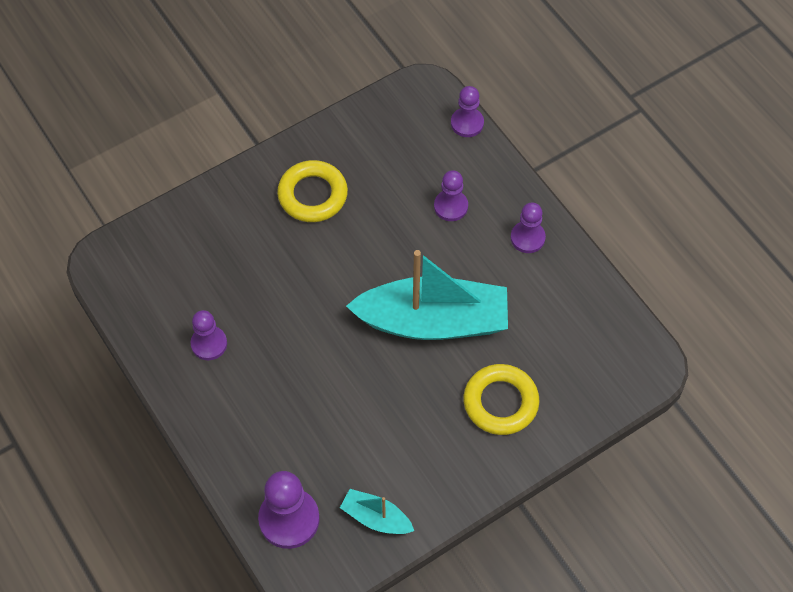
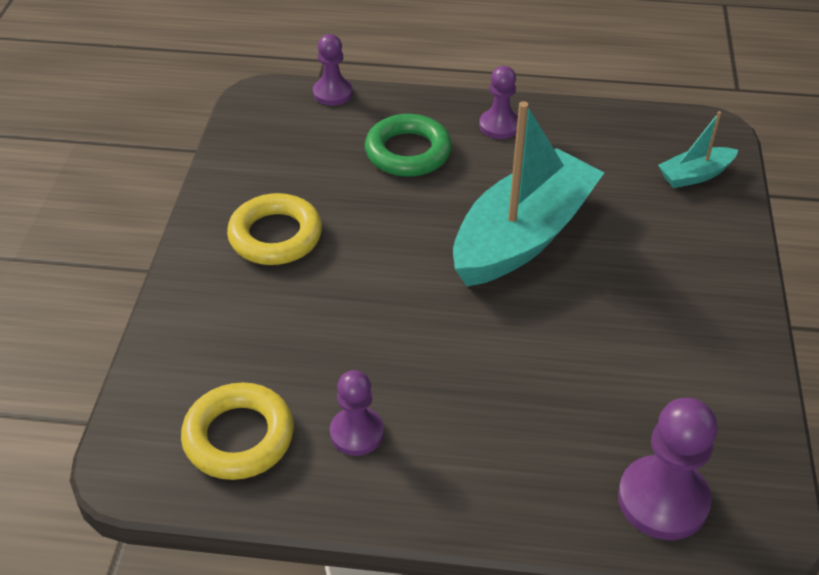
camera: 50 degrees left, 15 degrees down
turquoise boat [340,489,414,534] -> turquoise boat moved to [658,111,738,188]
purple pawn [434,170,468,221] -> green ring [365,114,452,177]
yellow ring [463,364,539,435] -> yellow ring moved to [181,383,294,480]

